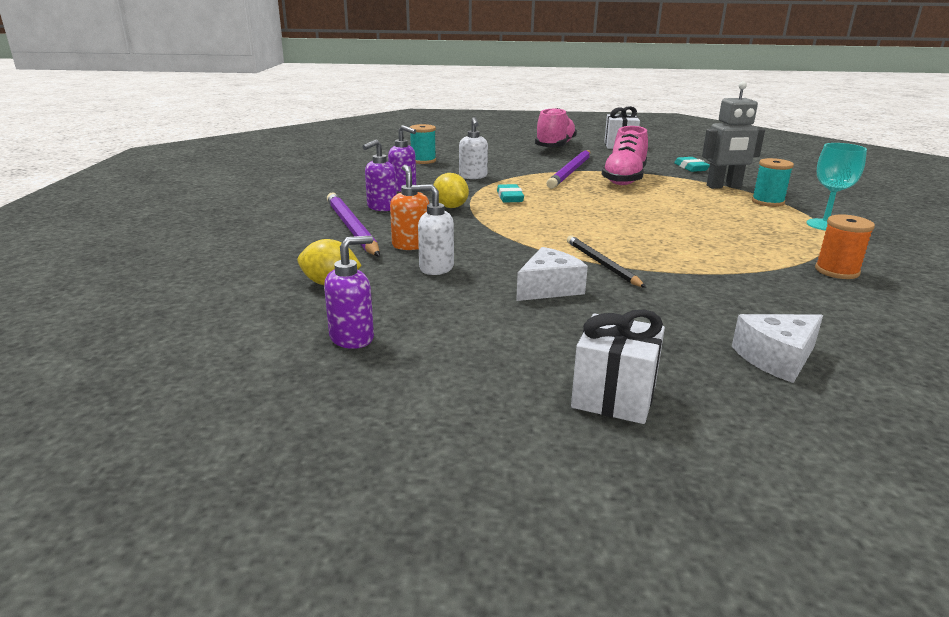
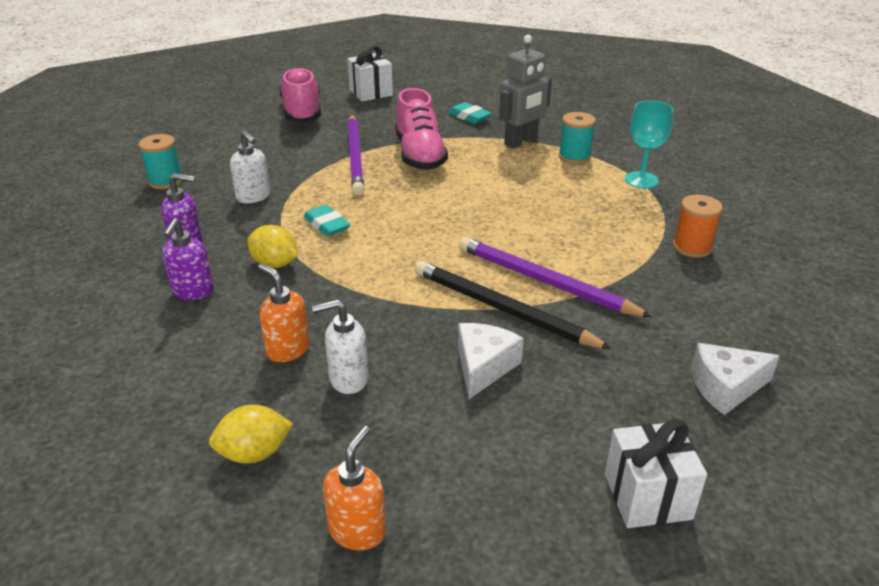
camera: 30 degrees left, 10 degrees up
purple soap dispenser [324,236,374,349] -> orange soap dispenser [323,426,386,551]
purple pencil [327,192,380,257] -> purple pencil moved to [459,237,652,317]
black pencil [567,235,646,288] -> black pencil [415,261,612,349], size x1.57
white cheese [732,314,823,383] -> white cheese turned 45 degrees clockwise [691,343,780,415]

